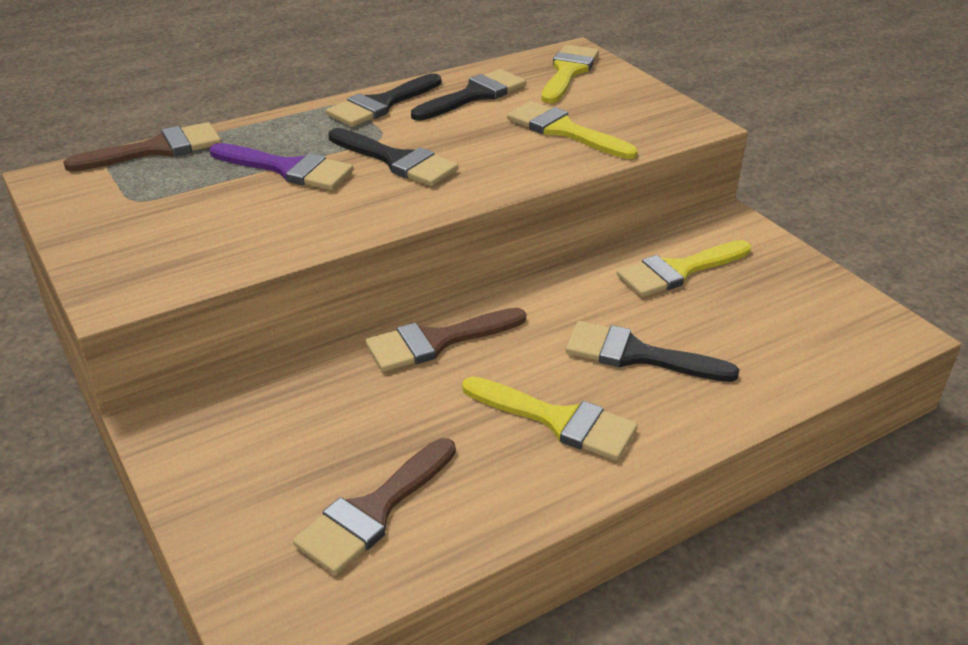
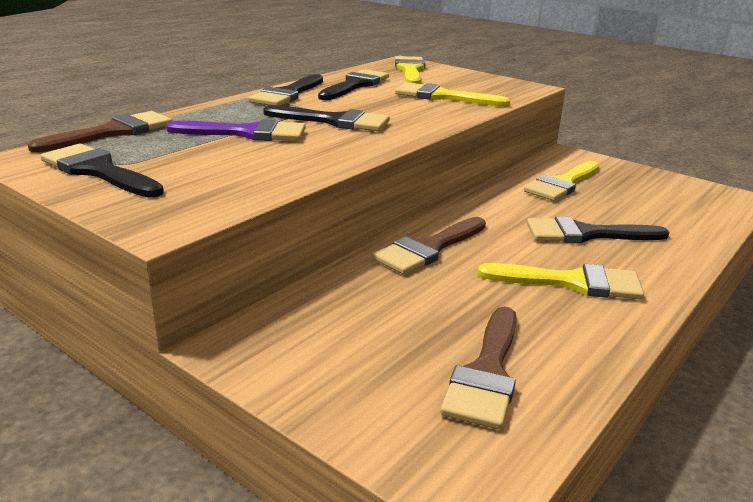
camera: 20 degrees left, 10 degrees down
none -> black brush [40,144,164,198]

